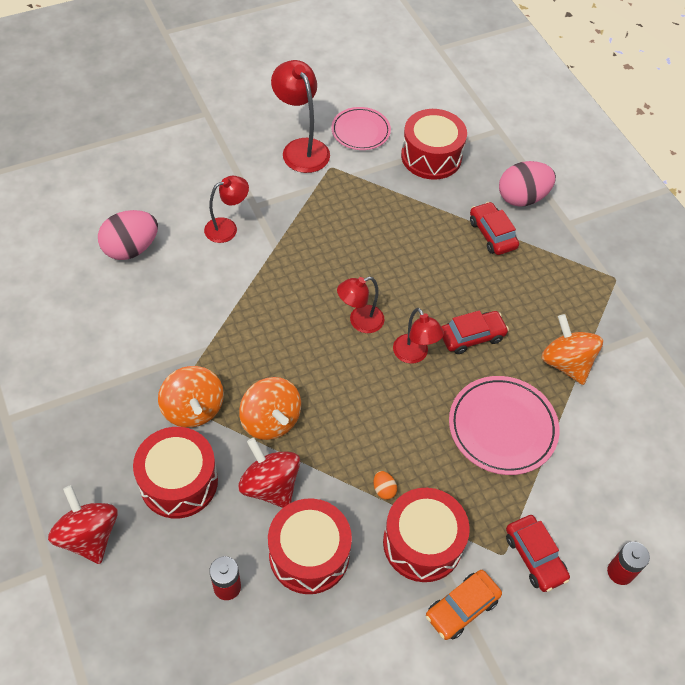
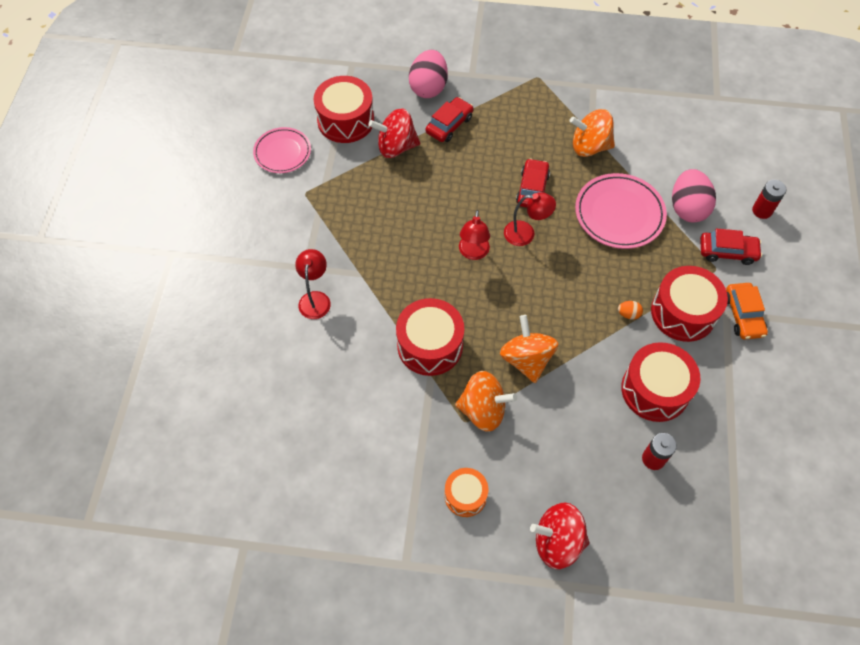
camera: 55 degrees left, 5 degrees up
pink egg [98,210,158,260] -> pink egg moved to [672,169,716,222]
red drum [133,427,218,518] -> red drum moved to [396,298,464,376]
red spinning top [238,438,300,508] -> red spinning top moved to [369,108,420,158]
orange spinning top [239,377,301,440] -> orange spinning top turned 105 degrees counterclockwise [500,315,558,383]
red lamp [271,60,330,173] -> none
red car [470,202,519,255] -> red car turned 120 degrees clockwise [426,97,473,142]
none -> orange drum [444,468,488,517]

